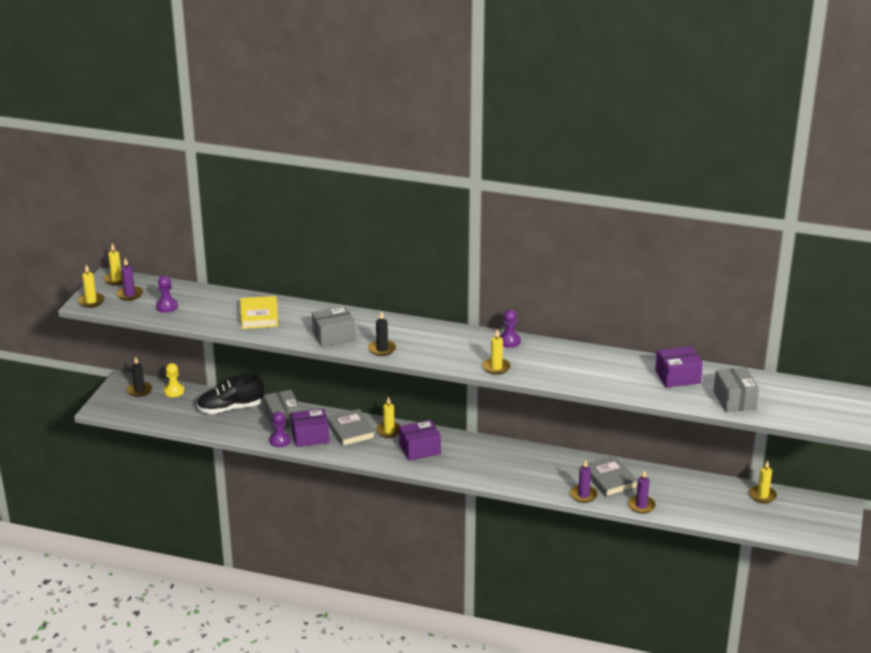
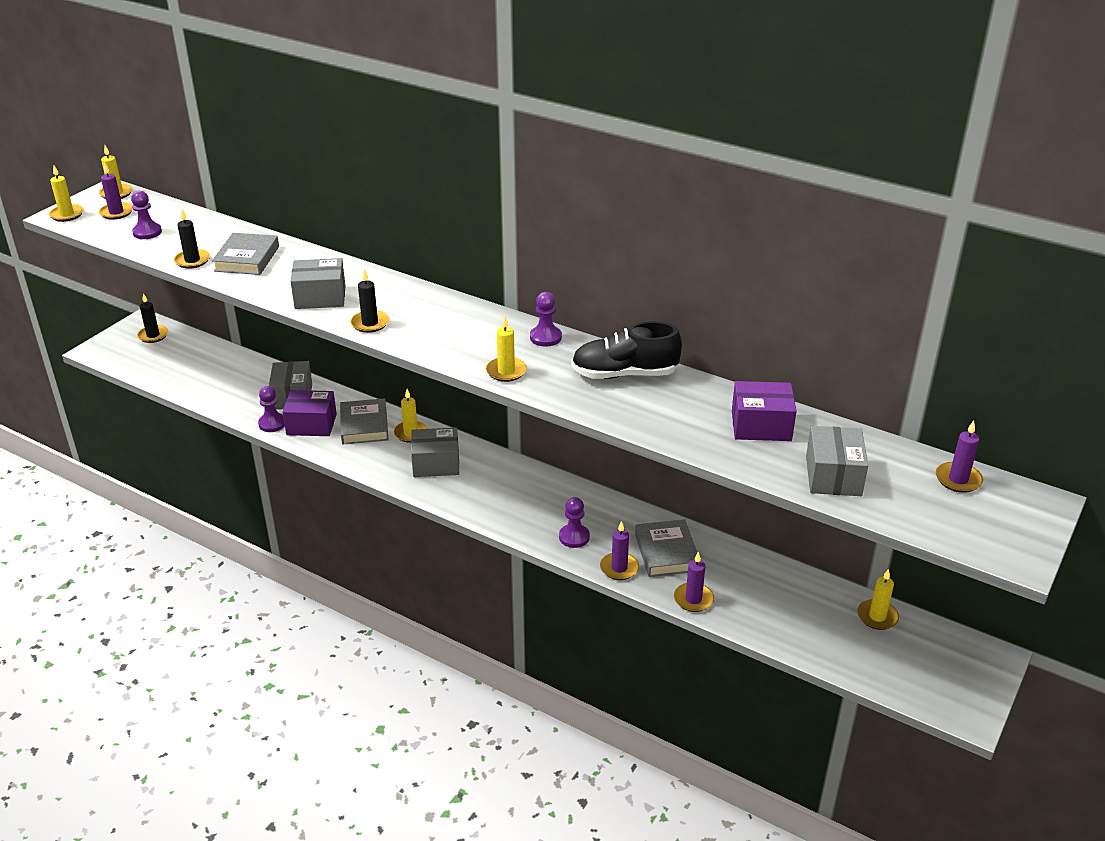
camera: 15 degrees right, 5 degrees up
yellow pawn [164,363,185,397] -> none
black shoe [197,373,264,414] -> black shoe moved to [571,321,682,379]
yellow book [240,296,278,329] -> grey book [212,233,279,275]
purple box [399,420,441,461] -> grey box [411,427,459,477]
none -> black candle [174,209,210,269]
none -> purple pawn [559,497,590,548]
none -> purple candle [936,421,983,493]

